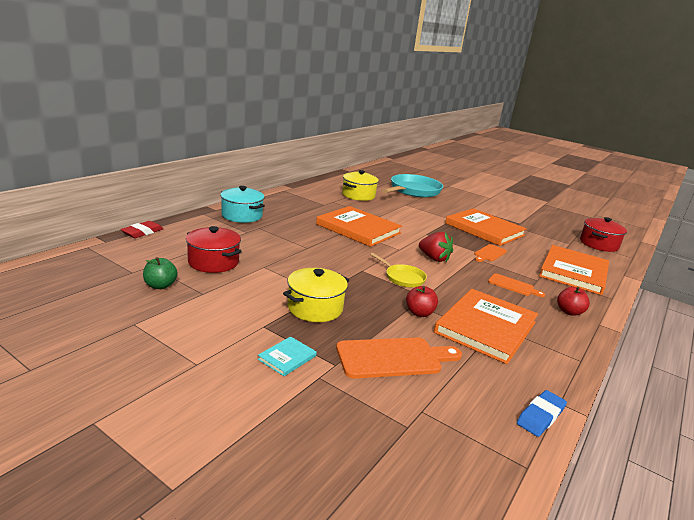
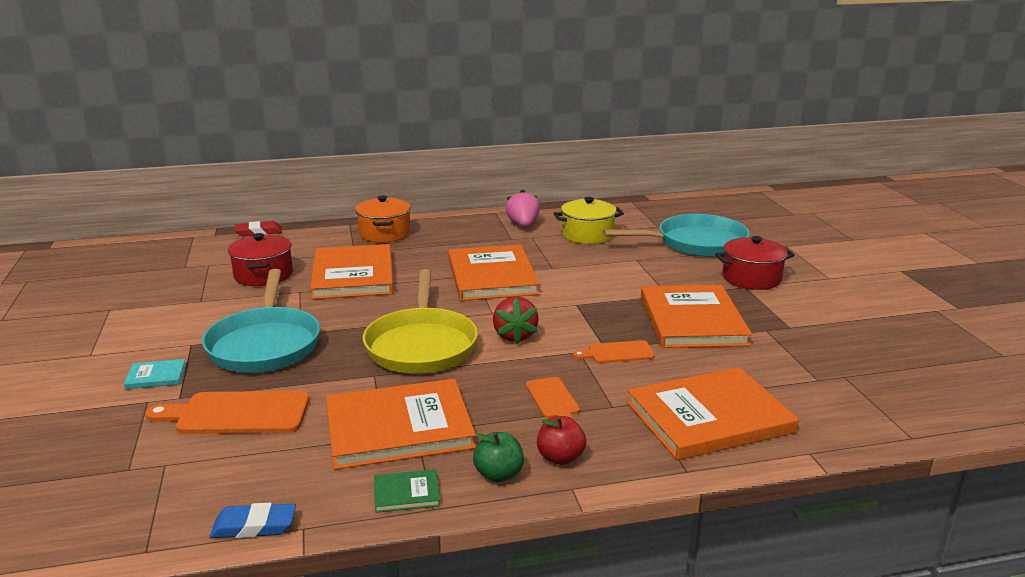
camera: 45 degrees right, 0 degrees up
green apple [143,257,177,289] -> green apple moved to [473,432,524,482]
turquoise pot [220,186,265,223] -> orange pot [355,195,411,243]
yellow pot [283,268,349,322] -> turquoise pan [202,269,320,373]
orange cutting board [336,338,462,378] -> orange cutting board turned 150 degrees clockwise [145,391,309,434]
yellow pan [370,253,427,288] -> yellow pan [363,269,478,374], size x1.99
red apple [406,286,438,317] -> none
red pot [580,217,627,252] -> red pot moved to [715,236,794,290]
none -> orange book [310,244,393,300]
none -> green book [374,469,440,513]
none -> pink strawberry [506,189,540,227]

